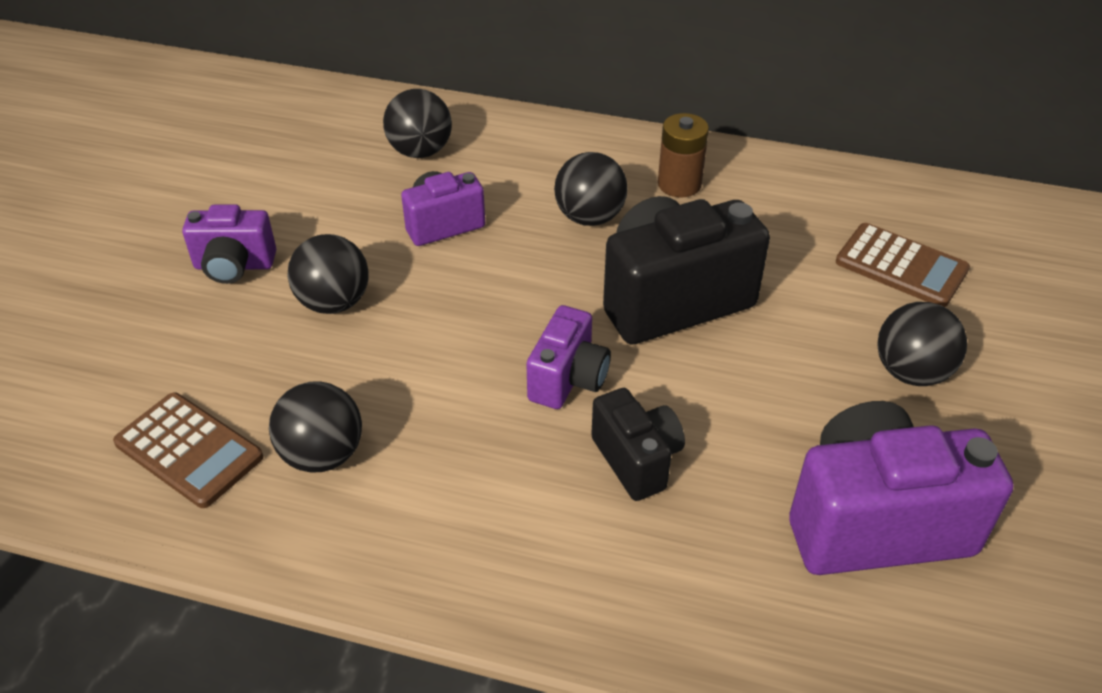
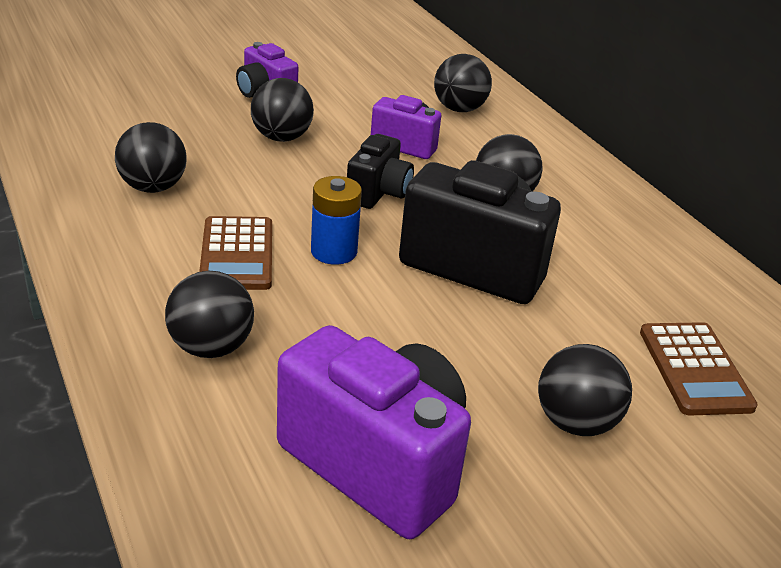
camera: 45 degrees right, 10 degrees down
brown calculator [113,392,263,508] -> brown calculator moved to [199,216,272,290]
purple camera [527,305,611,409] -> blue battery [311,176,362,265]
black camera [591,388,685,501] -> black camera moved to [347,134,414,209]
brown battery [658,113,709,197] -> none
none -> black ball [165,271,254,358]

